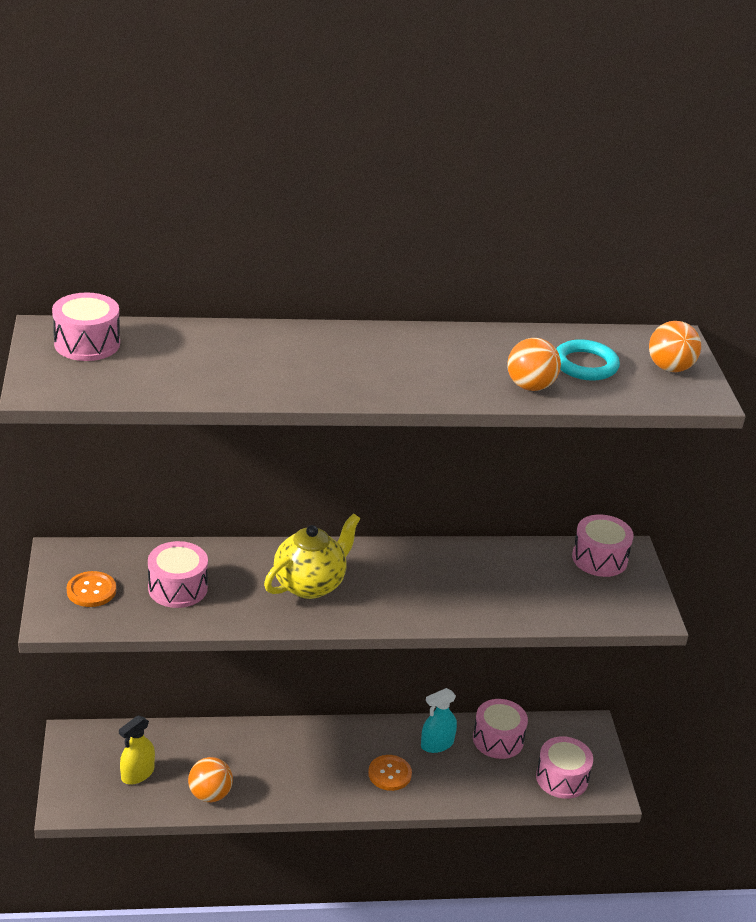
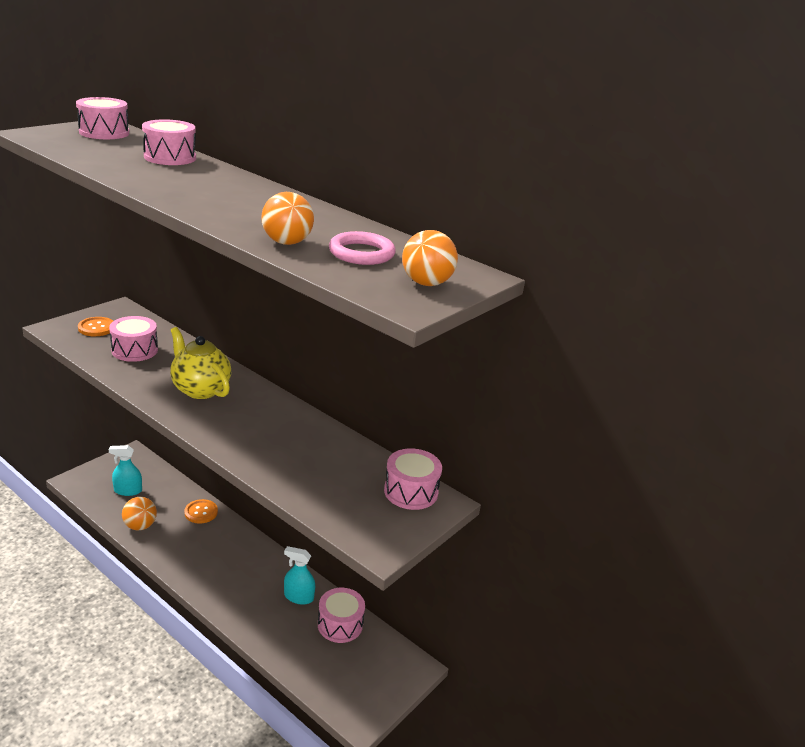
camera: 45 degrees right, 5 degrees down
yellow spray bottle [119,716,155,784] -> turquoise spray bottle [109,445,142,496]
yellow teapot [264,513,360,599] -> yellow teapot turned 135 degrees counterclockwise [170,327,231,399]
orange button [368,755,412,791] -> orange button moved to [184,499,218,524]
pink drum [536,736,593,799] -> pink drum moved to [142,119,196,165]
turquoise ring [556,339,620,381] -> pink ring [329,231,396,265]

